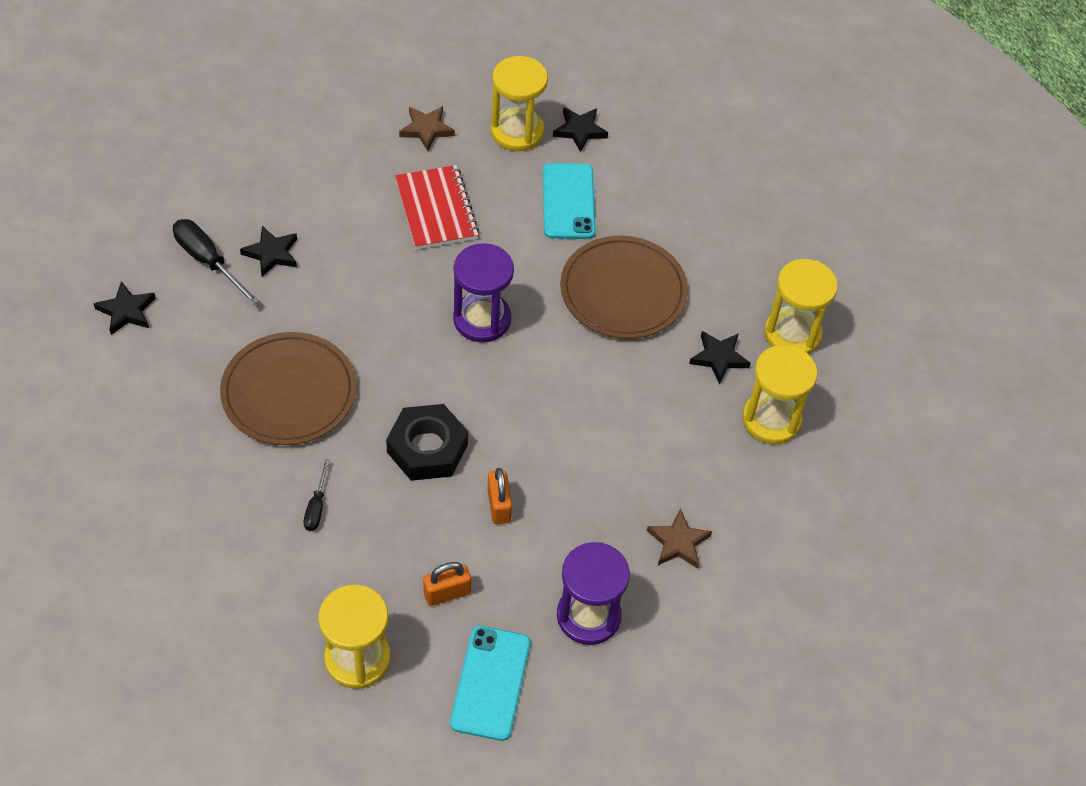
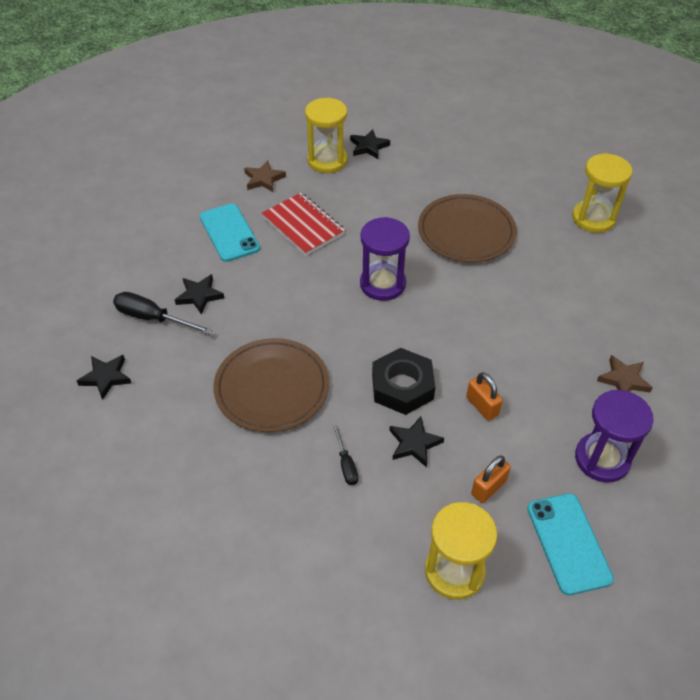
camera: 20 degrees left, 5 degrees down
turquoise phone [543,163,596,239] -> turquoise phone moved to [200,203,260,262]
black star [689,331,751,384] -> black star moved to [390,416,444,467]
yellow hourglass [742,345,818,444] -> none

